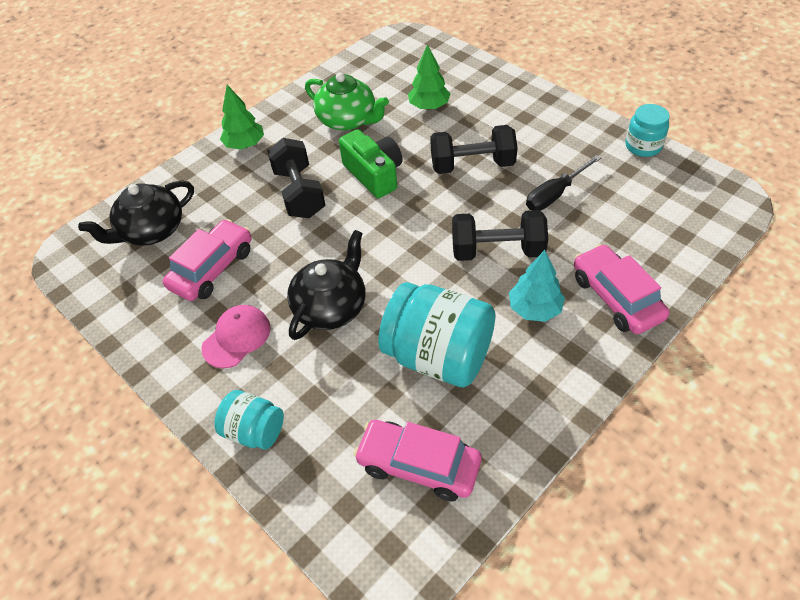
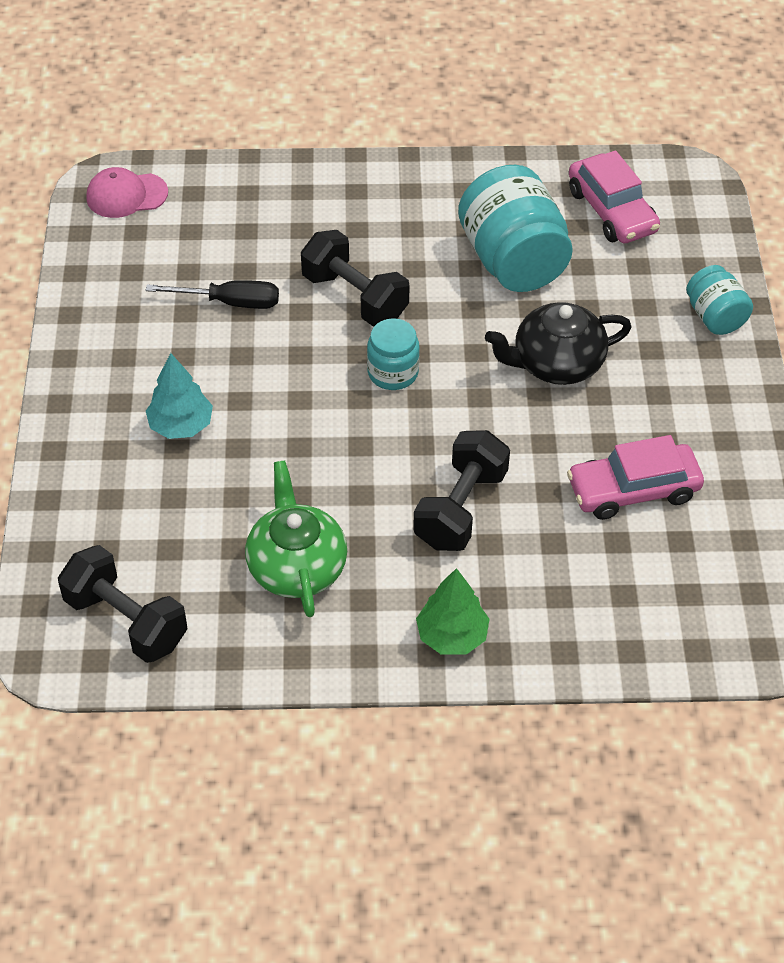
camera: 140 degrees left, 0 degrees up
black teapot [78,180,194,246] -> none
pink cap [201,305,271,368] -> pink cap moved to [86,167,168,218]
green camera [339,129,403,198] -> none
green tree [408,44,451,110] -> none
black dumbbell [430,125,518,174] -> black dumbbell moved to [58,545,188,663]
turquoise tree [509,250,565,322] -> turquoise tree moved to [146,353,213,439]
pink car [574,244,669,334] -> none
turquoise jar [625,104,670,157] -> turquoise jar moved to [367,318,420,390]

